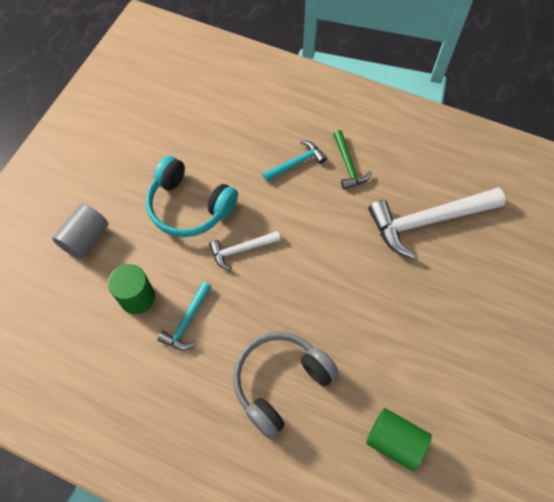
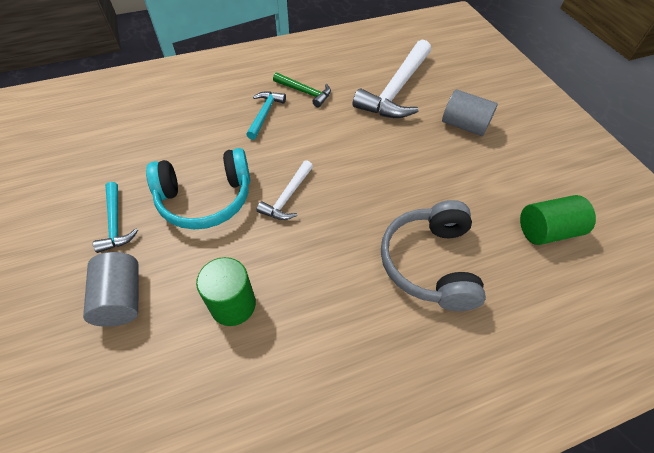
camera: 45 degrees left, 10 degrees down
turquoise hammer [157,282,212,350] -> turquoise hammer moved to [93,182,138,253]
none -> grey cylinder [442,89,498,136]

